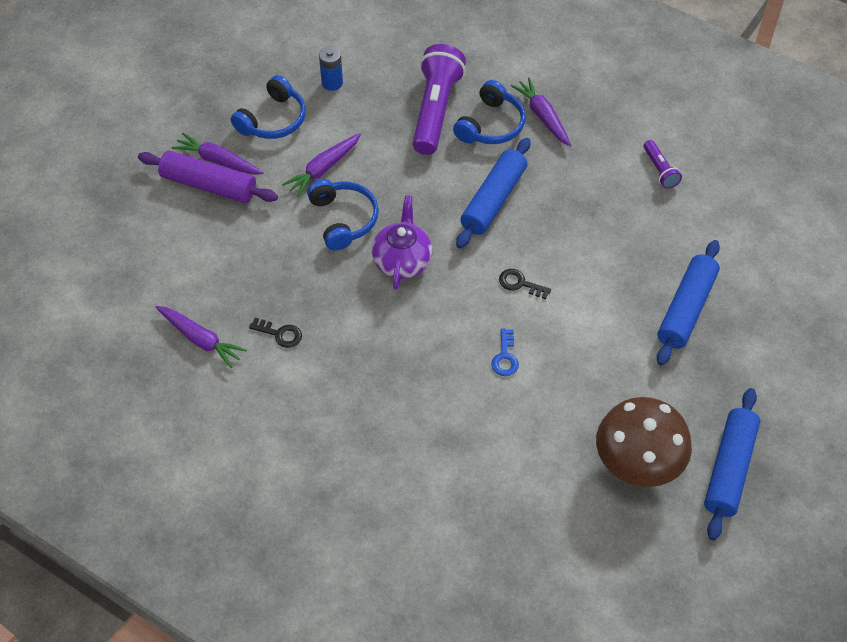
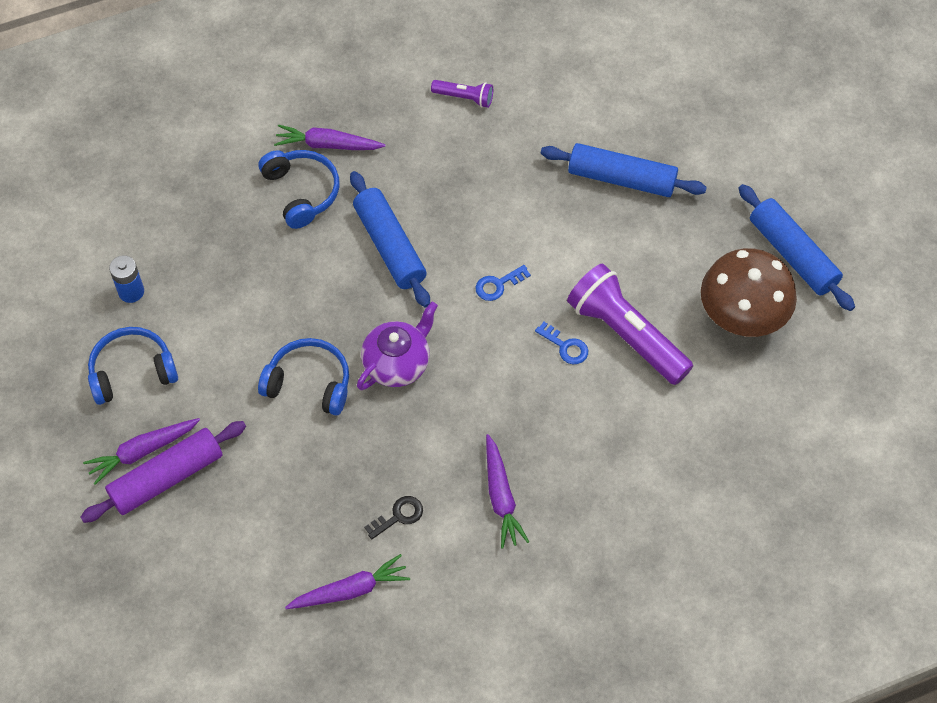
camera: 55 degrees left, 5 degrees up
blue headphones [231,75,306,139] -> blue headphones turned 90 degrees counterclockwise [88,327,178,405]
purple carrot [282,133,361,197] -> purple carrot moved to [486,434,529,549]
purple teapot [372,195,432,290] -> purple teapot turned 90 degrees clockwise [357,302,438,390]
purple flashlight [413,44,466,155] -> purple flashlight moved to [567,264,693,385]
black key [499,269,551,299] -> blue key [475,265,531,301]
blue rolling pin [657,240,720,366] -> blue rolling pin turned 45 degrees counterclockwise [541,143,707,197]

